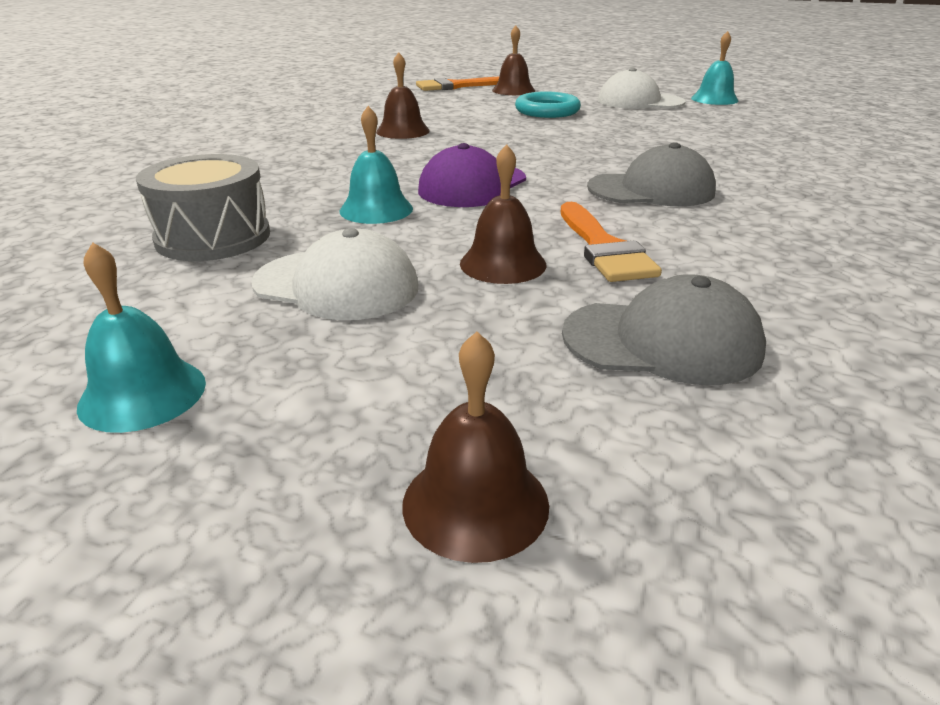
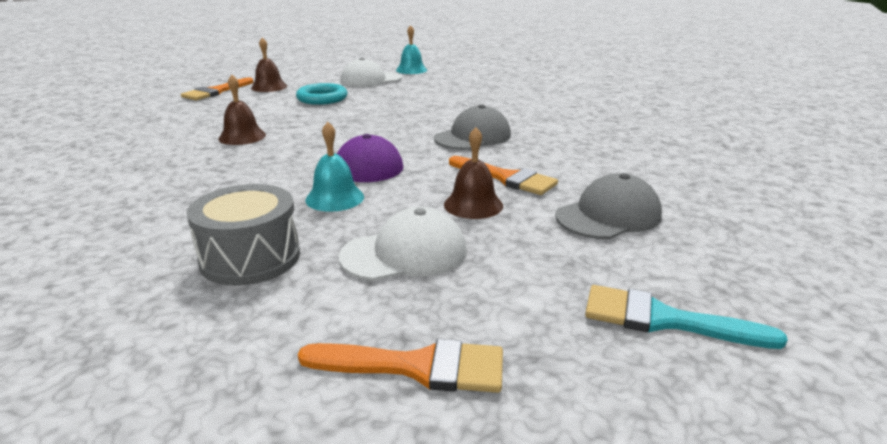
camera: 40 degrees left, 5 degrees down
turquoise bell [77,242,206,433] -> orange brush [298,339,503,393]
brown bell [402,332,549,563] -> turquoise brush [585,285,788,349]

